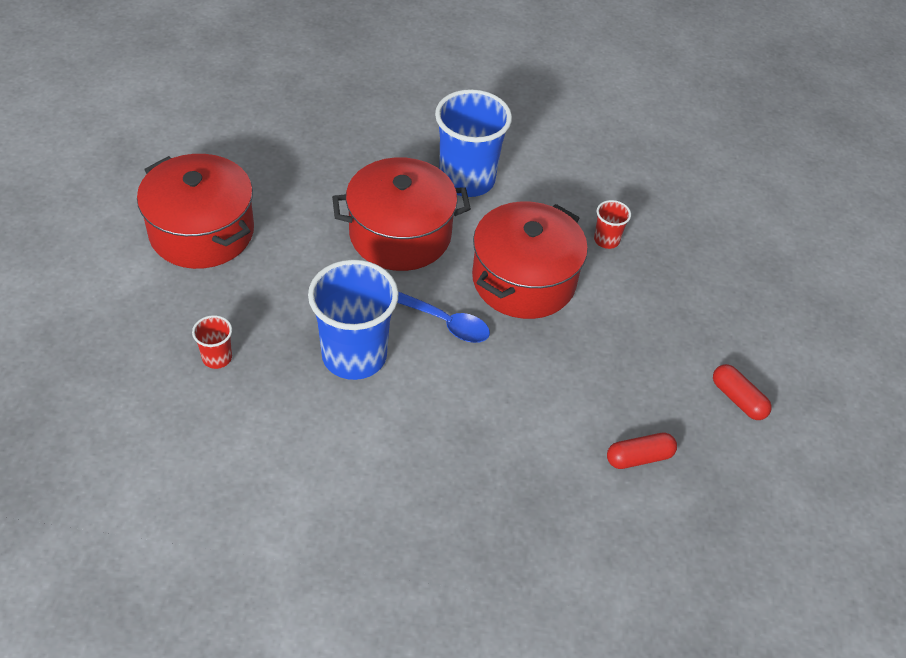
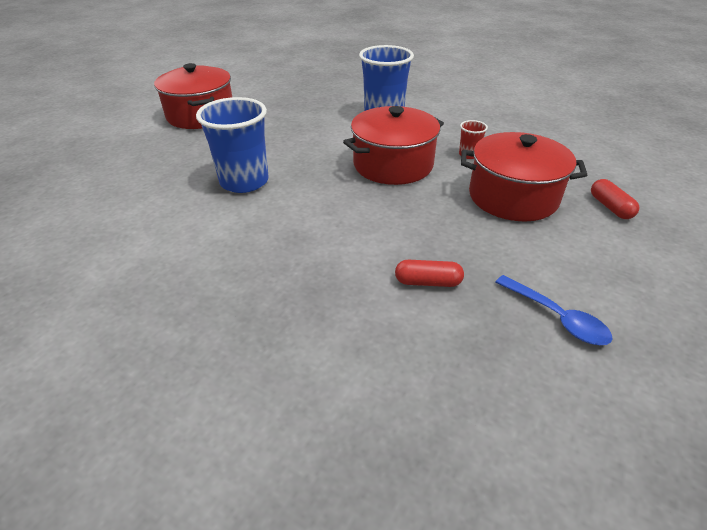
camera: 25 degrees right, 10 degrees down
red cup [192,315,232,369] -> none
red pot [332,157,471,271] -> red pot moved to [461,132,587,221]
blue spoon [397,291,490,343] -> blue spoon moved to [495,275,613,345]
red capsule [713,364,772,420] -> red capsule moved to [591,179,639,219]

